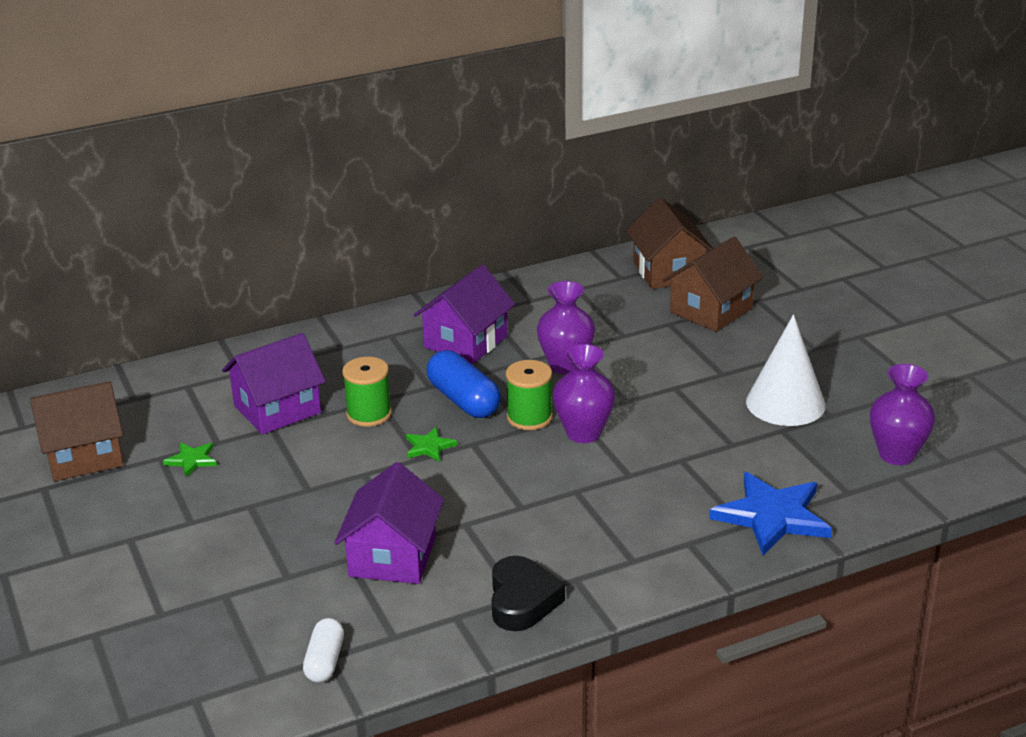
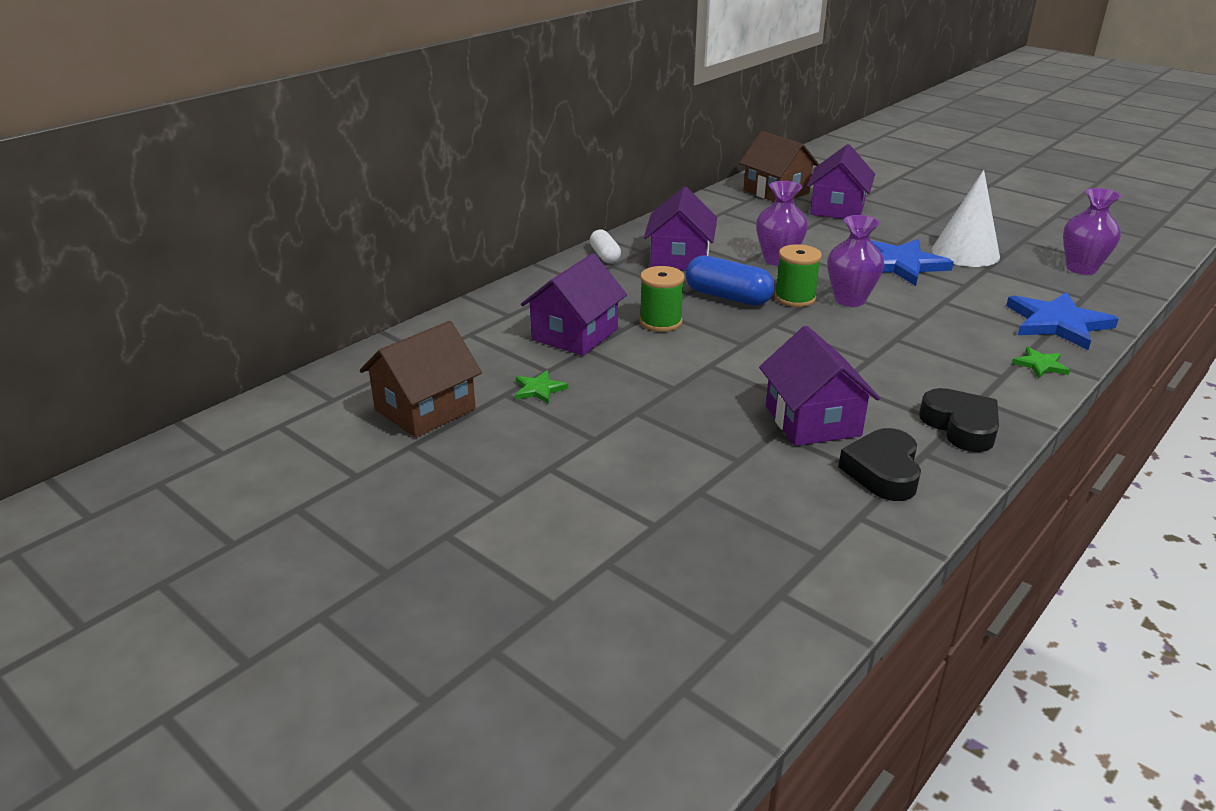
camera: 25 degrees left, 0 degrees up
white capsule [303,618,344,683] -> white capsule moved to [590,229,621,263]
green star [406,427,458,462] -> green star moved to [1012,347,1070,378]
brown house [663,237,763,332] -> purple house [807,144,875,219]
none -> black heart [838,428,921,501]
none -> blue star [871,239,954,286]

